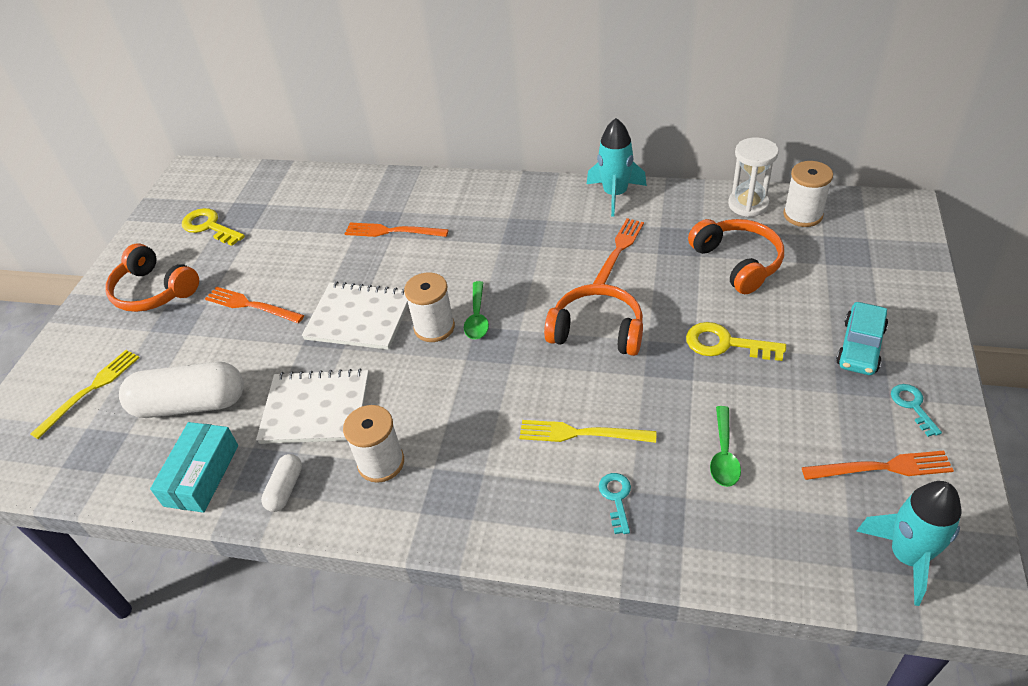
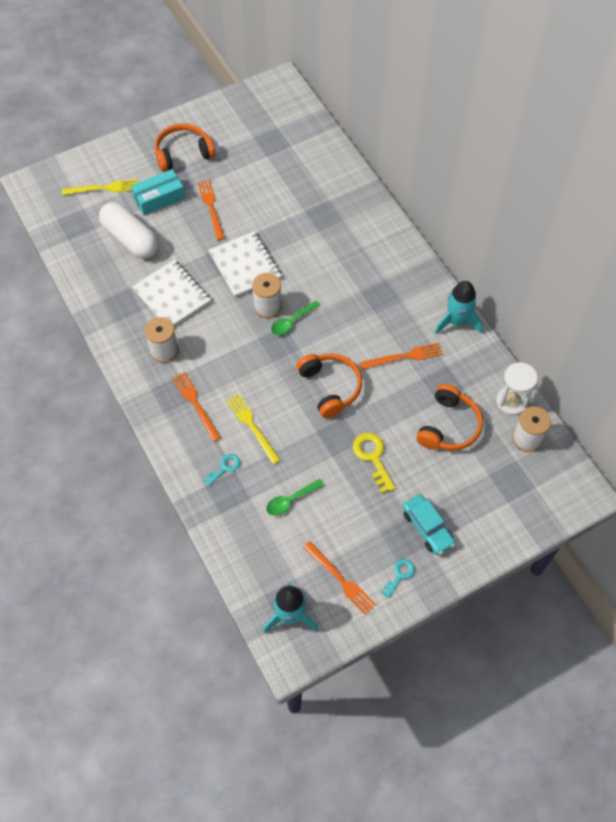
camera: 45 degrees right, 15 degrees up
orange headphones [105,244,199,312] -> orange headphones turned 75 degrees clockwise [155,123,215,172]
turquoise box [150,422,238,513] -> turquoise box moved to [131,169,185,215]
yellow key [182,208,245,246] -> none
white capsule [261,454,302,512] -> none
orange fork [345,223,449,237] -> orange fork moved to [172,372,221,442]
turquoise car [836,302,888,375] -> turquoise car turned 105 degrees counterclockwise [402,494,455,555]

